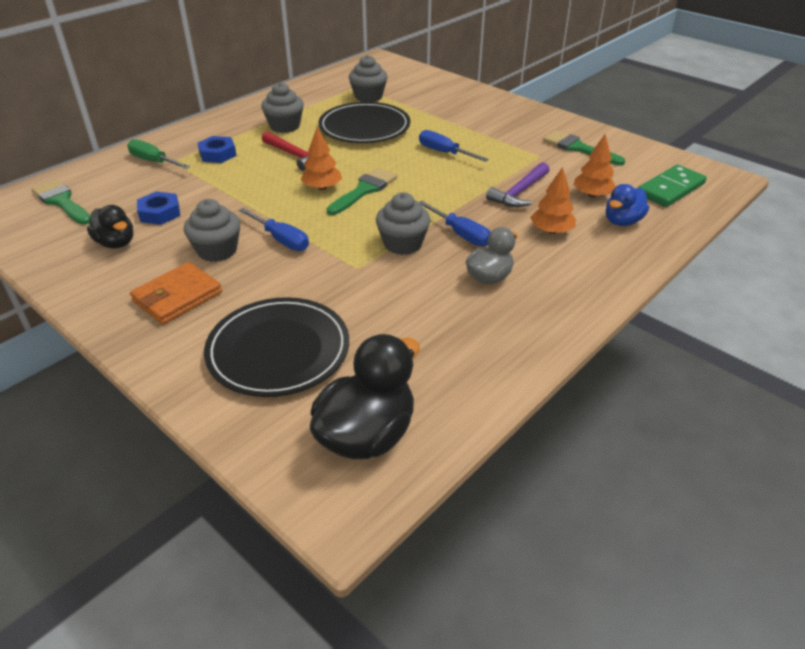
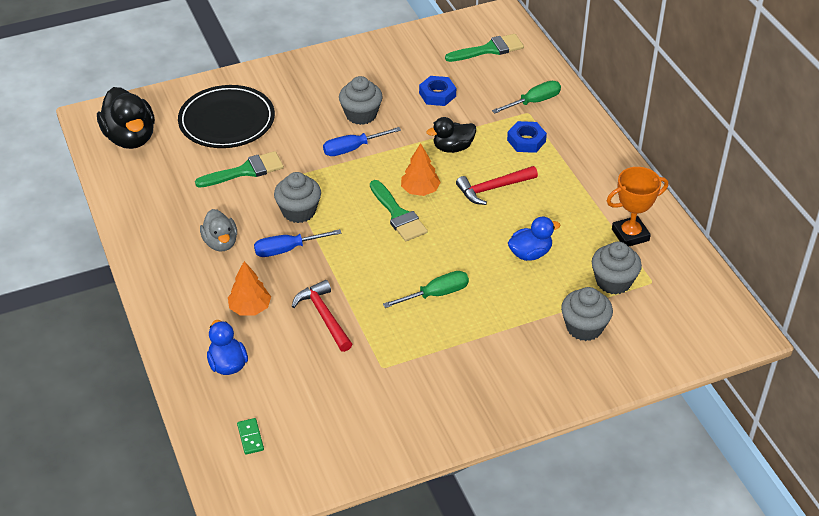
camera: 115 degrees right, 5 degrees up
black duck [87,205,133,248] -> black duck moved to [426,117,476,153]
orange wallet [130,262,222,325] -> none
grey cupcake [261,82,304,133] -> grey cupcake moved to [561,287,613,341]
black plate [318,102,410,143] -> blue duck [508,217,561,261]
blue screwdriver [419,130,489,162] -> green screwdriver [383,271,469,308]
purple hammer [486,162,549,207] -> red hammer [292,280,352,352]
green brush [543,130,625,165] -> green brush moved to [195,151,284,188]
orange tree [573,134,616,198] -> none
green domino [638,165,707,207] -> green domino [237,418,264,455], size x0.48
none -> orange trophy [607,167,668,246]

